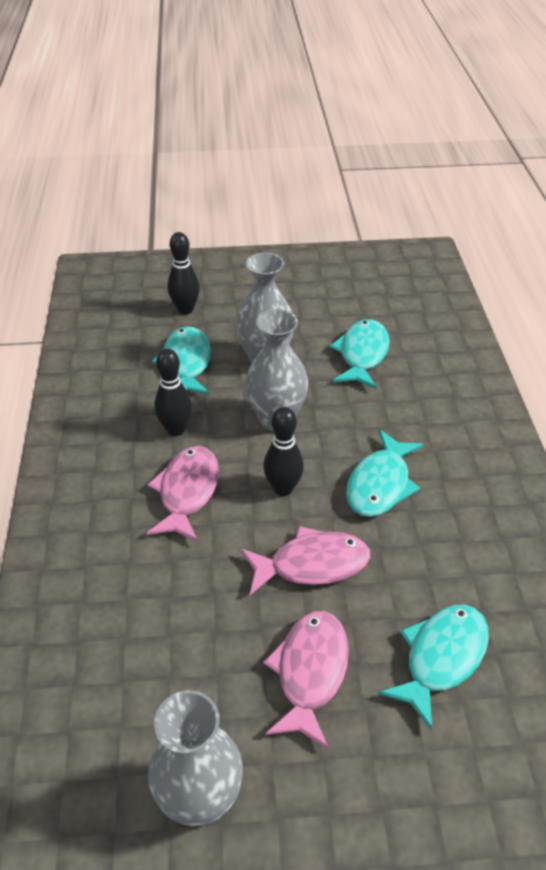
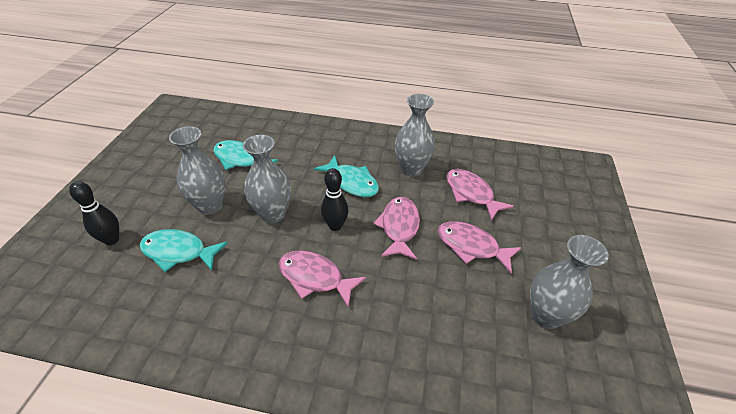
camera: 75 degrees left, 0 degrees up
black bowling pin [154,349,192,436] -> none
turquoise fish [378,605,489,731] -> pink fish [446,169,514,221]
none -> grey vase [395,94,435,177]

